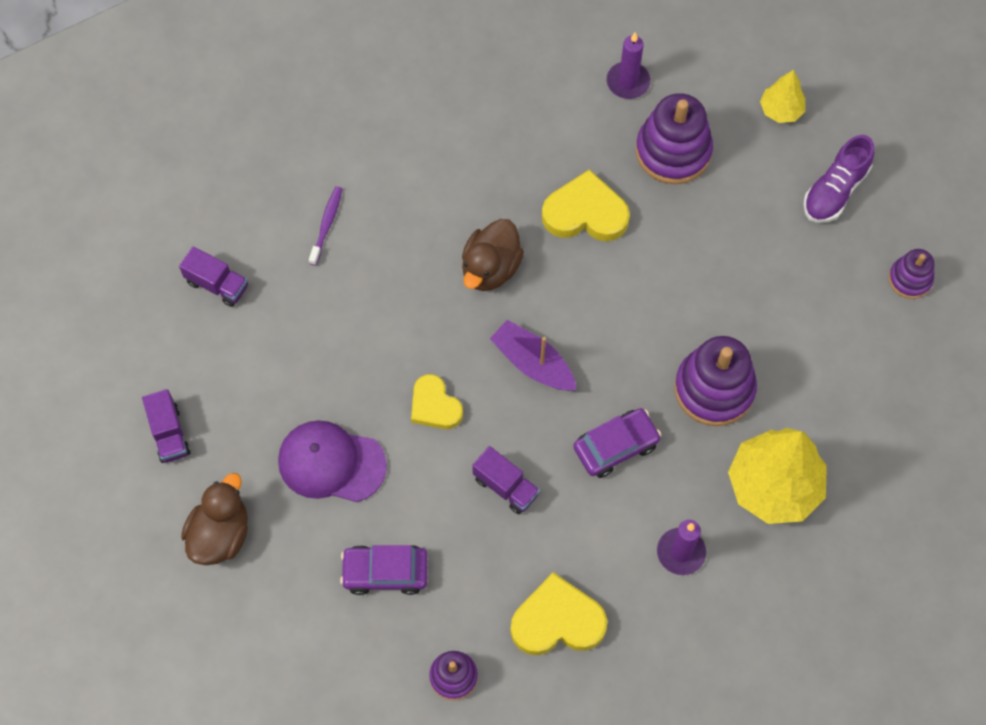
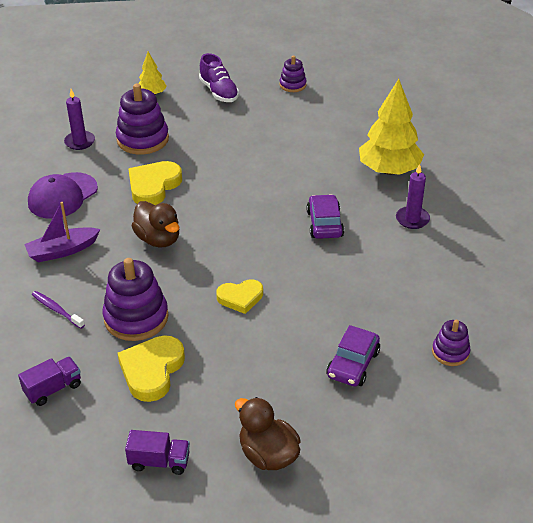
camera: 65 degrees left, 25 degrees down
purple cap [278,421,387,502] -> purple cap moved to [28,172,98,219]
purple truck [472,446,540,514] -> none
purple boat [490,320,576,391] -> purple boat moved to [24,202,100,263]
yellow heart [510,572,607,655] -> yellow heart moved to [117,335,185,402]
purple stacking toy [674,336,757,426] -> purple stacking toy moved to [103,258,168,341]

